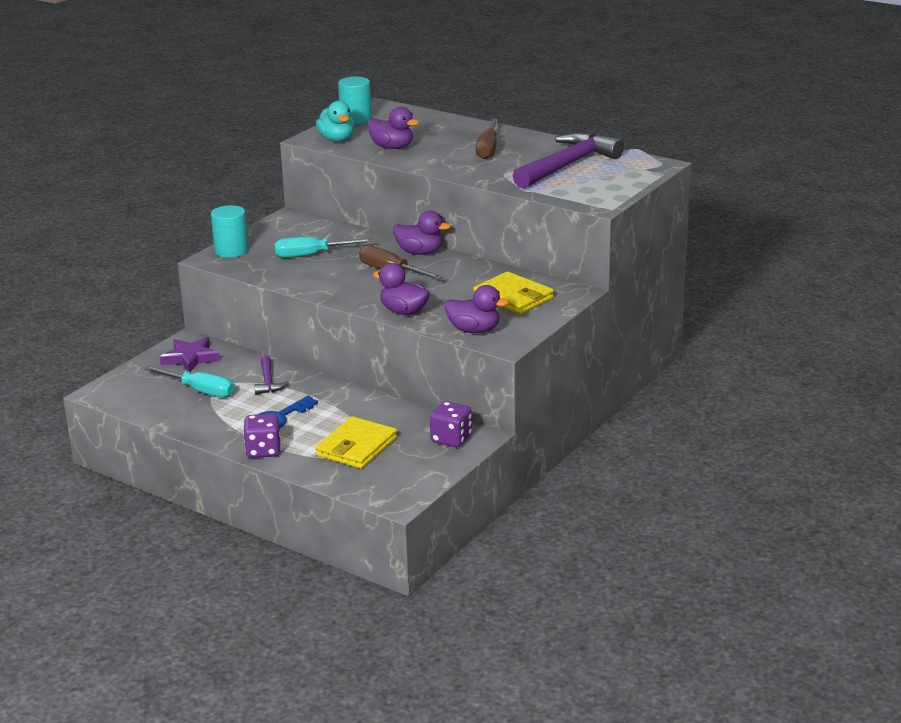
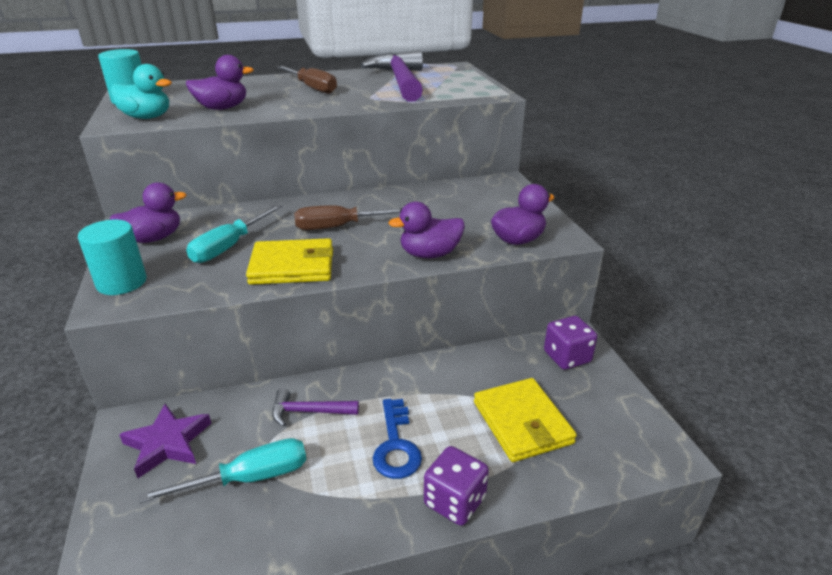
camera: 50 degrees left, 5 degrees up
purple hammer [254,356,288,395] -> purple hammer turned 150 degrees clockwise [272,388,359,427]
purple duck [393,211,451,255] -> purple duck moved to [110,182,187,243]
yellow wallet [473,271,554,315] -> yellow wallet moved to [246,238,333,285]

